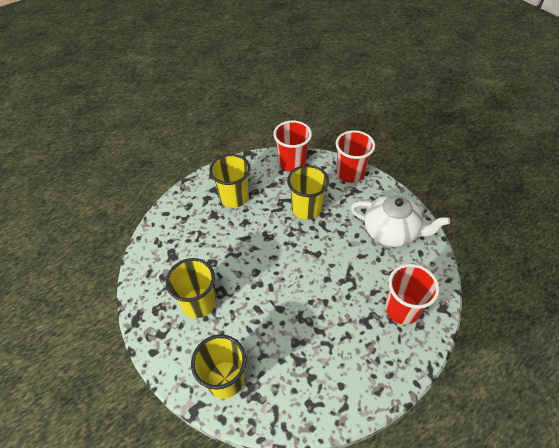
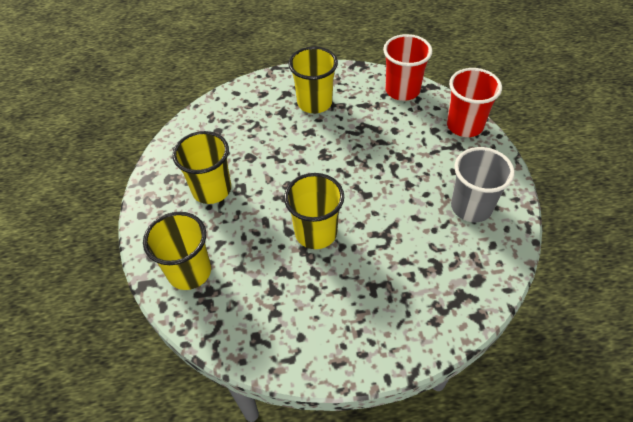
camera: 30 degrees right, 0 degrees up
yellow cup [287,165,329,220] -> yellow cup moved to [284,173,344,249]
white teapot [351,195,450,247] -> grey cup [451,147,515,222]
red cup [385,264,439,325] -> none

